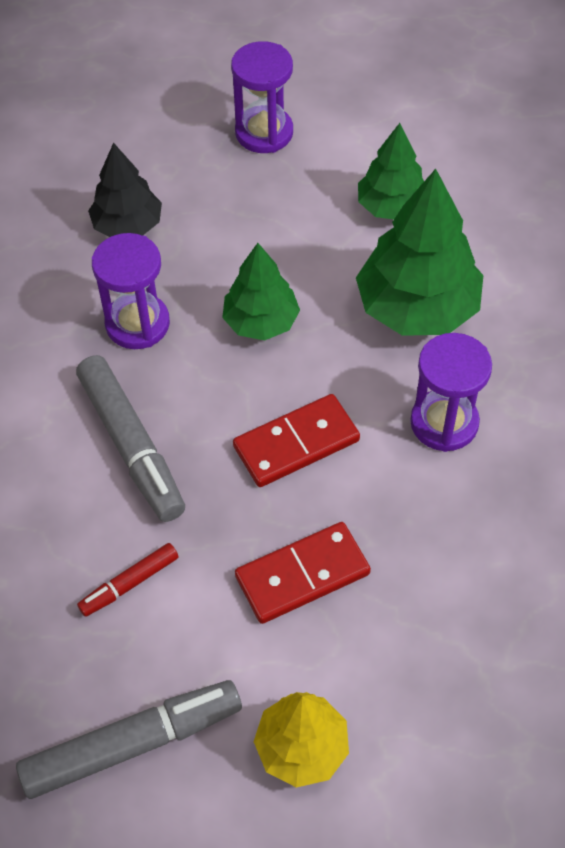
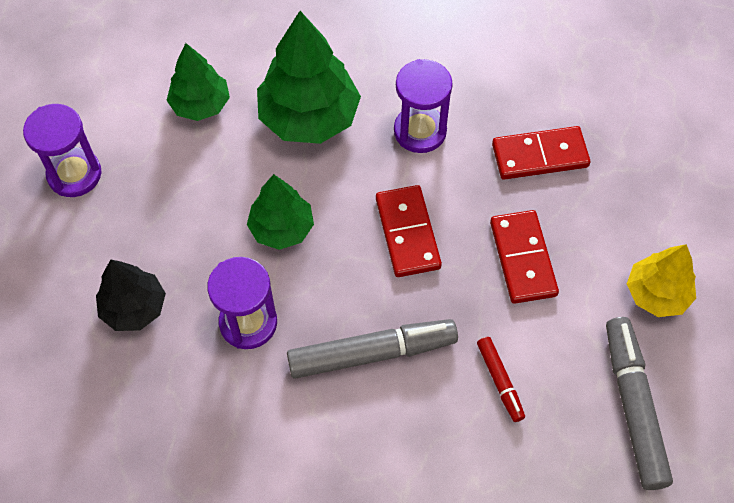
camera: 75 degrees left, 5 degrees up
none -> red domino [492,126,590,180]

